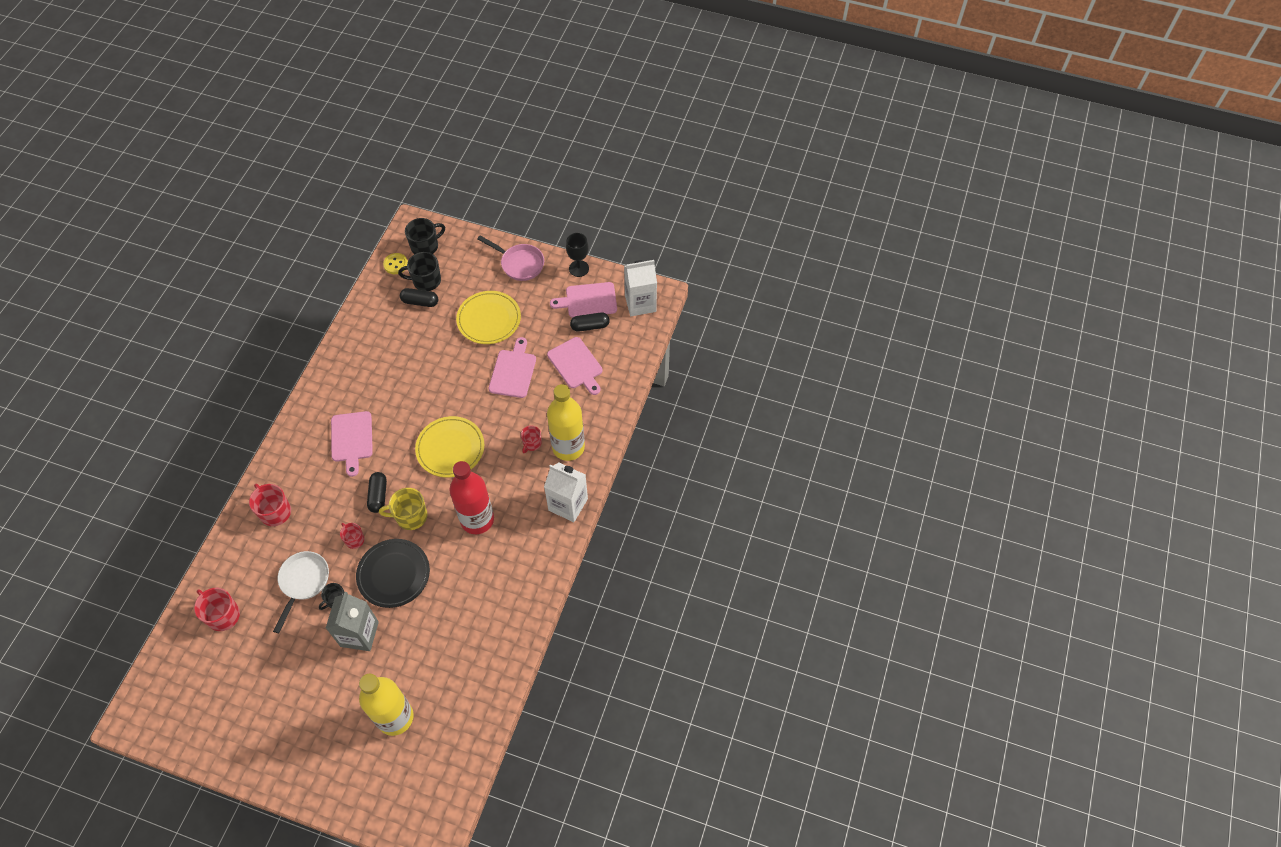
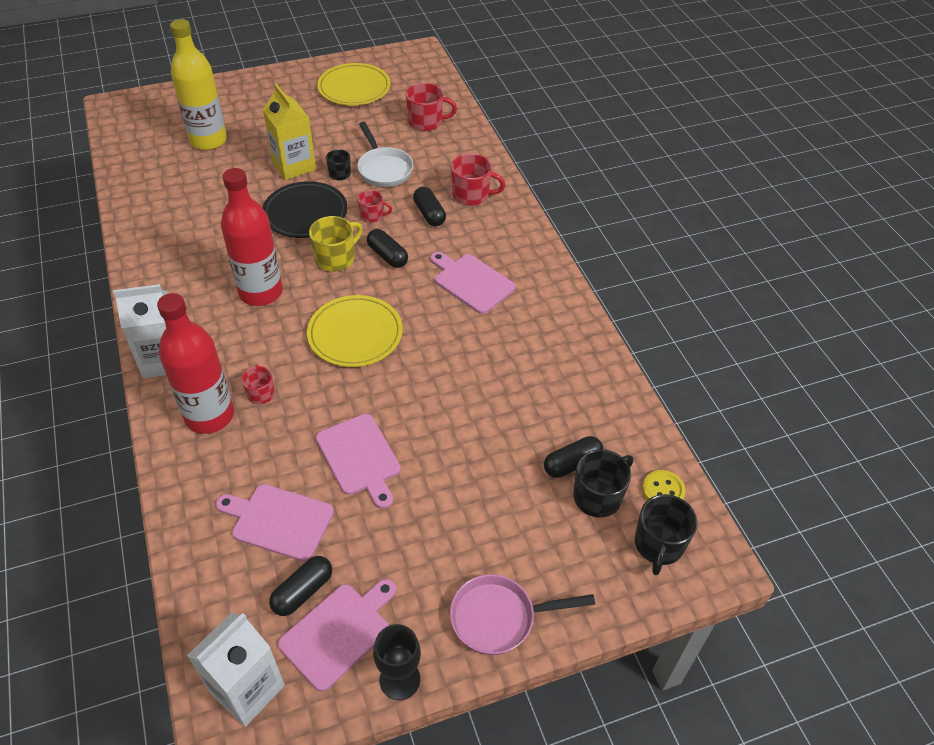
camera: 140 degrees right, 10 degrees down
grey carton [326,592,379,651] -> yellow carton [263,84,316,180]
yellow plate [456,291,521,344] -> yellow plate moved to [317,63,391,105]
yellow bottle [547,384,585,461] -> red bottle [157,293,234,434]
none -> black capsule [413,187,446,226]

